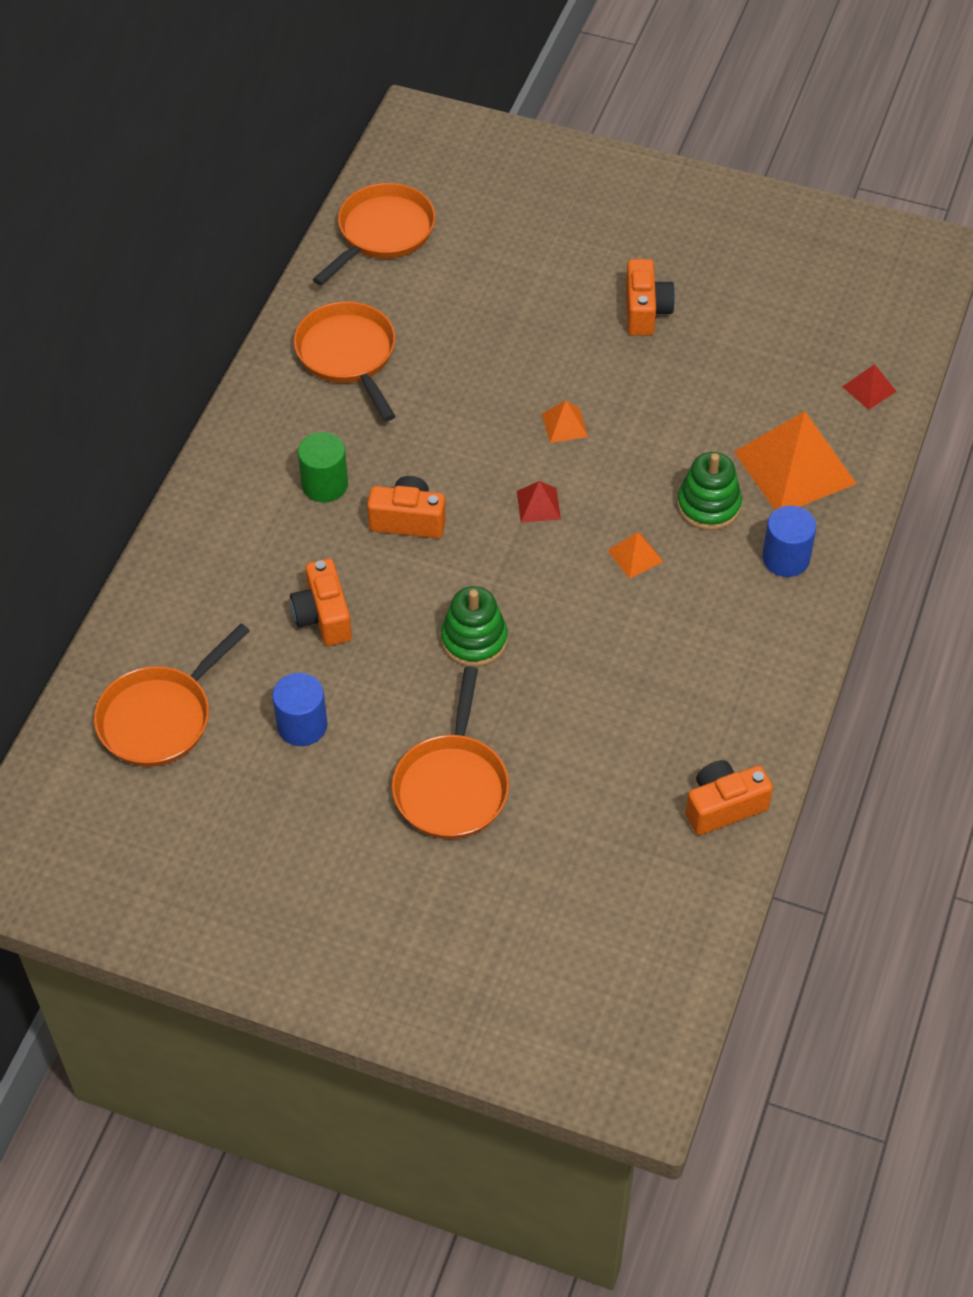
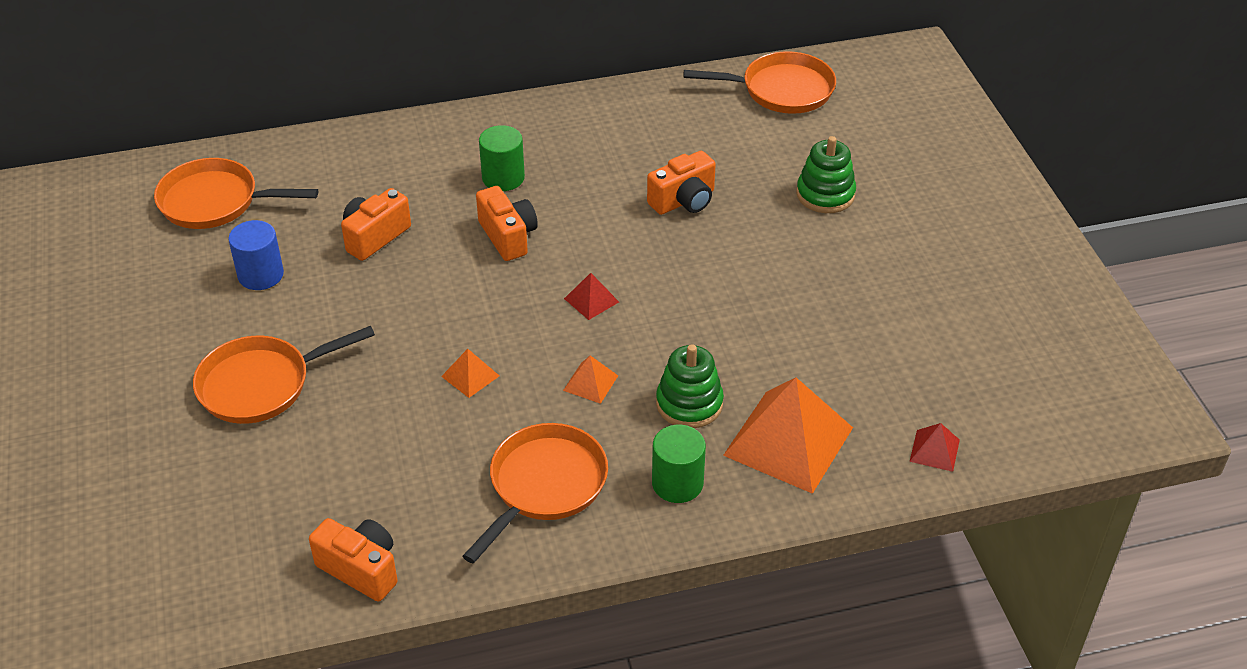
camera: 55 degrees right, 10 degrees down
orange pan [294,302,396,421] -> orange pan moved to [463,423,608,564]
green stacking toy [441,586,508,667] -> green stacking toy moved to [796,136,856,213]
orange pyramid [542,401,588,443] -> orange pyramid moved to [441,349,499,398]
orange camera [626,259,675,336] -> orange camera moved to [647,151,716,215]
blue cylinder [762,506,816,577] -> green cylinder [652,425,706,503]

